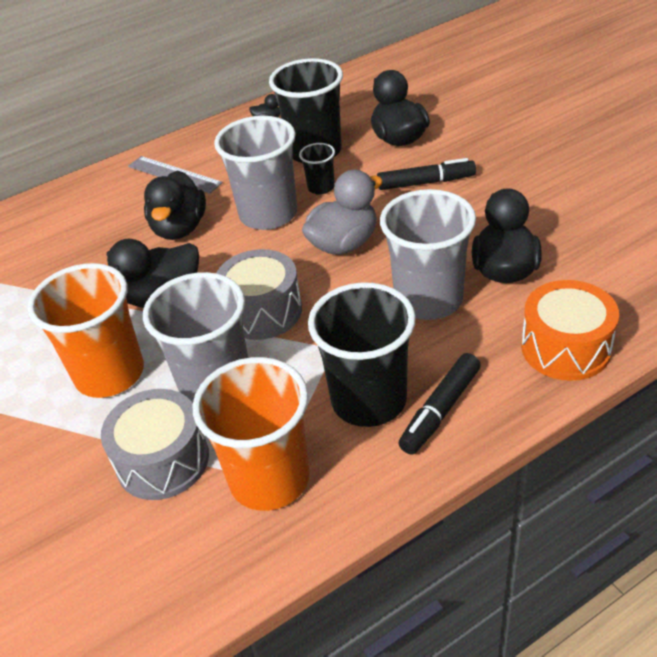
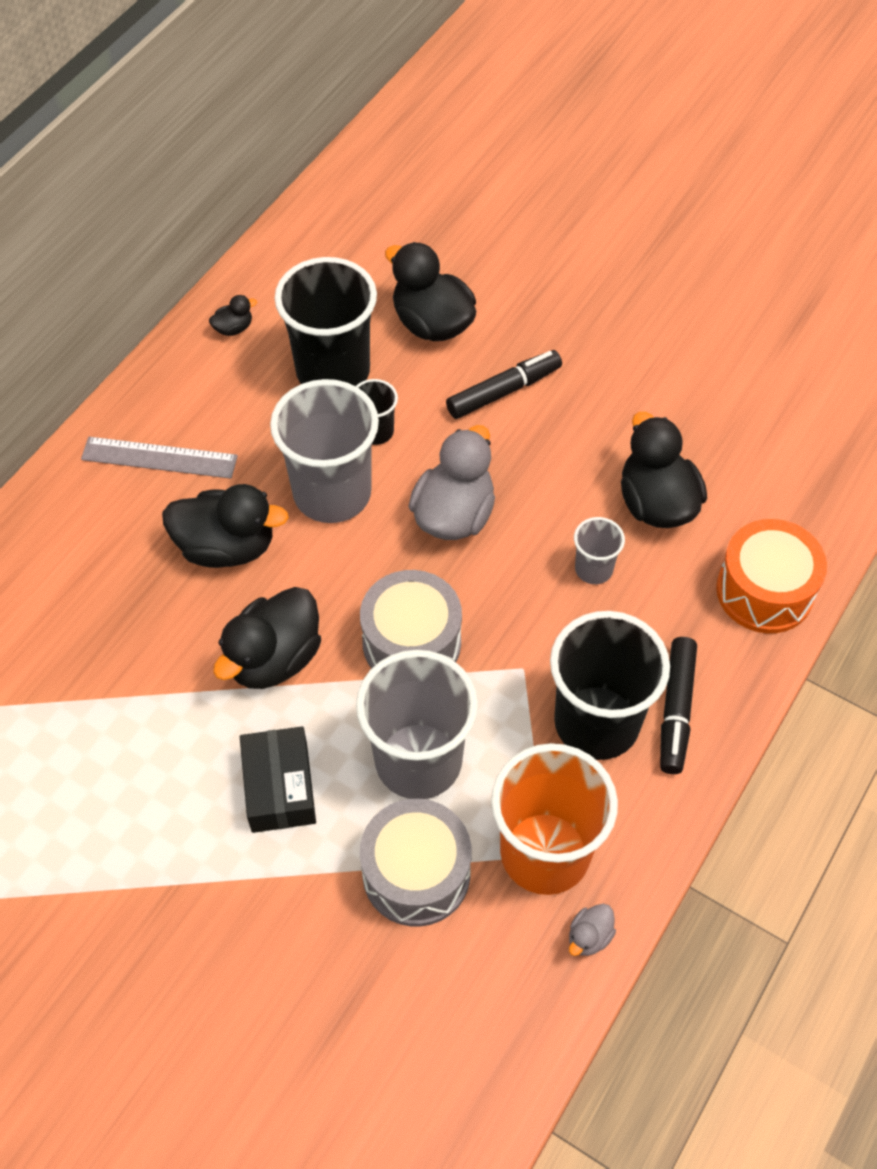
camera: 30 degrees left, 15 degrees up
orange cup [28,263,144,398] -> black box [240,726,316,833]
black duck [144,170,206,240] -> black duck turned 60 degrees counterclockwise [162,484,289,568]
grey cup [380,189,476,320] -> grey cup [574,517,625,584], size x0.47
none -> grey duck [569,904,616,956]

